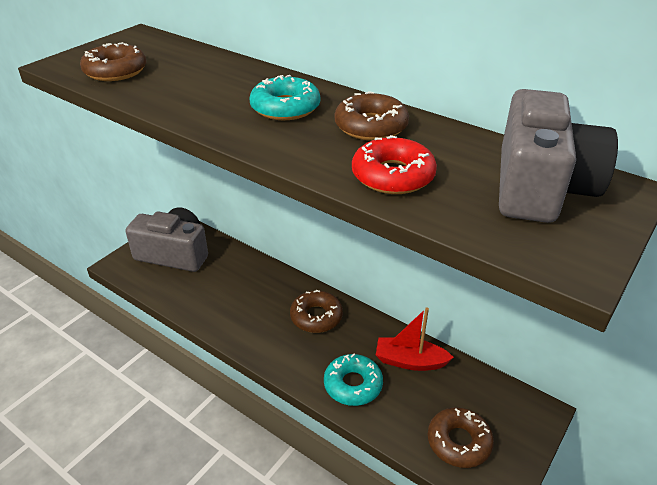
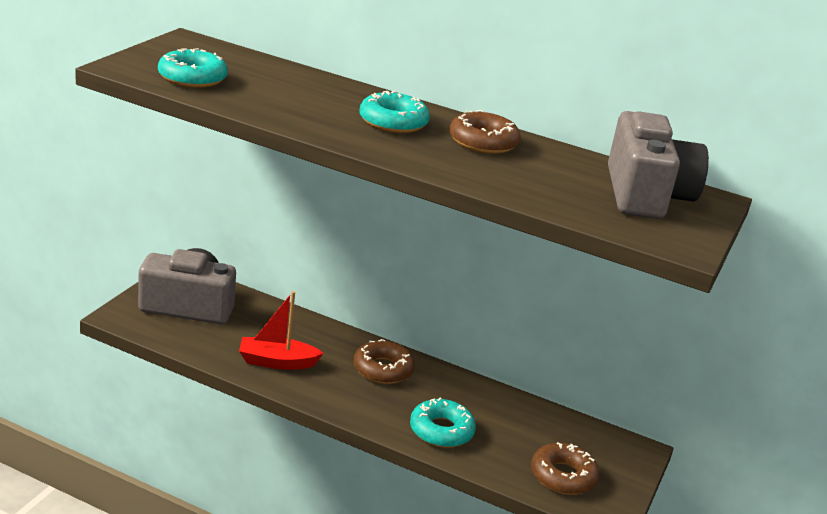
camera: 15 degrees left, 10 degrees down
brown donut [80,42,147,81] -> turquoise donut [158,48,228,88]
red donut [352,135,437,194] -> none
red boat [376,307,454,371] -> red boat moved to [239,291,324,370]

